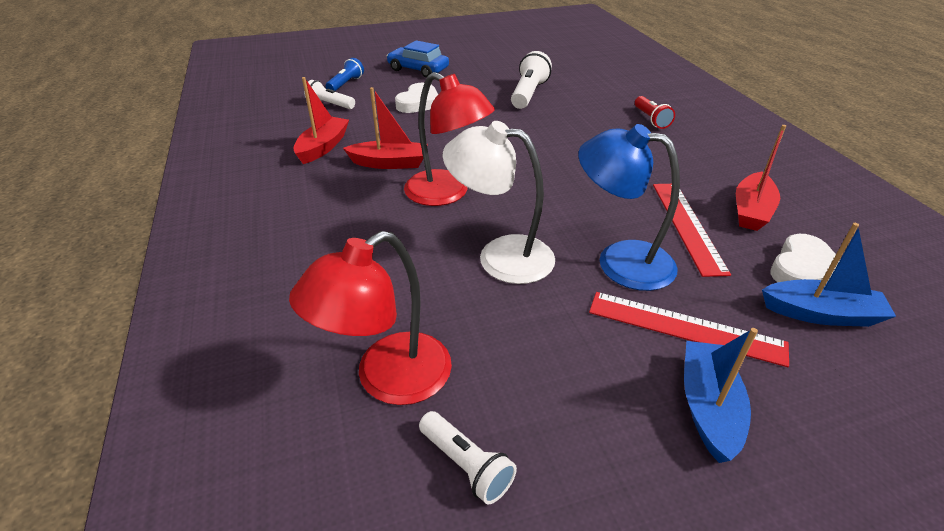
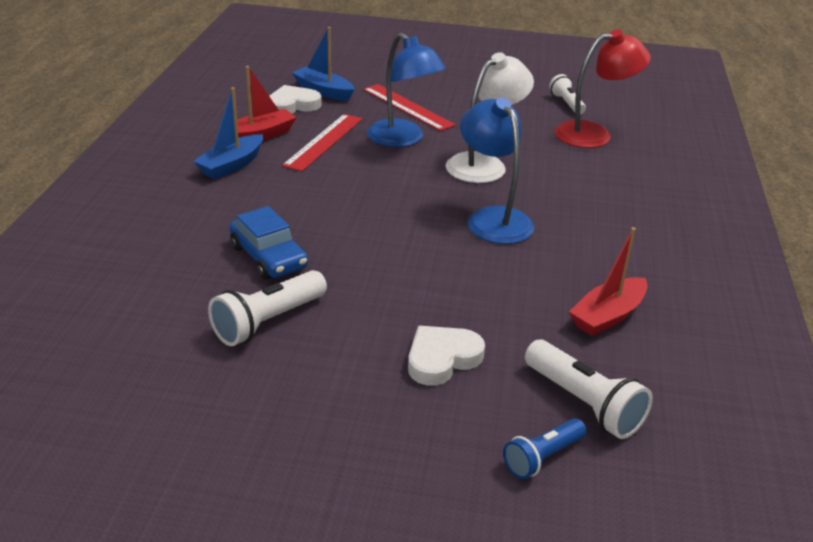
camera: 155 degrees left, 5 degrees down
white flashlight [304,80,355,109] -> white flashlight [525,340,653,439], size x1.55
red boat [343,87,428,169] -> none
blue car [387,40,449,78] -> blue car moved to [229,206,308,279]
red lamp [404,72,495,206] -> blue lamp [460,98,534,244]
white lamp [442,121,555,284] -> white lamp turned 90 degrees counterclockwise [446,52,534,183]
red flashlight [635,96,675,129] -> none
blue boat [684,328,758,463] -> blue boat moved to [193,87,263,179]

